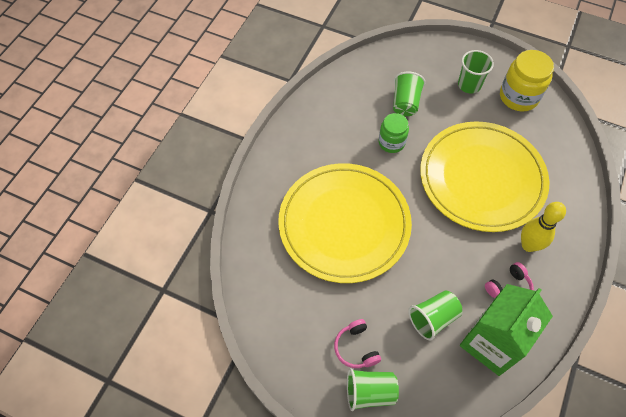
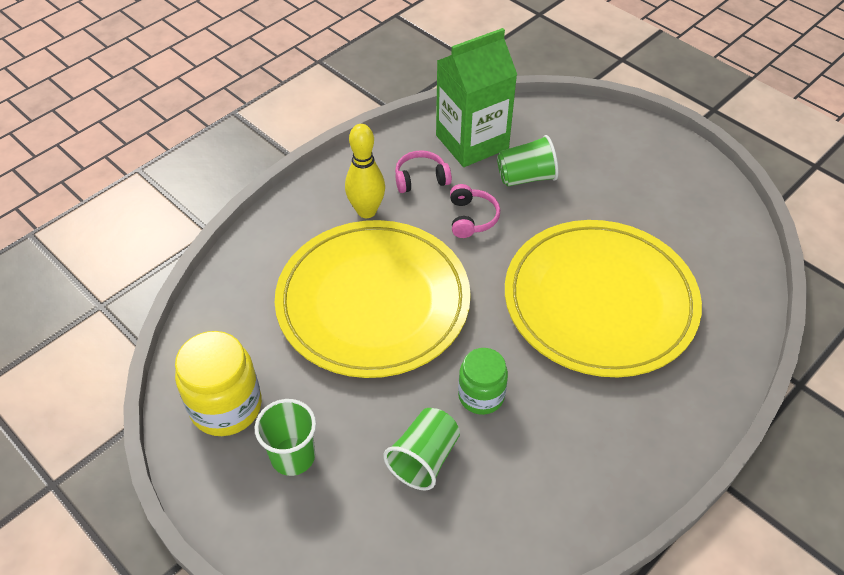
camera: 160 degrees left, 10 degrees down
pink headphones [334,319,381,368] -> pink headphones moved to [450,184,500,238]
green cup [347,368,399,411] -> none

